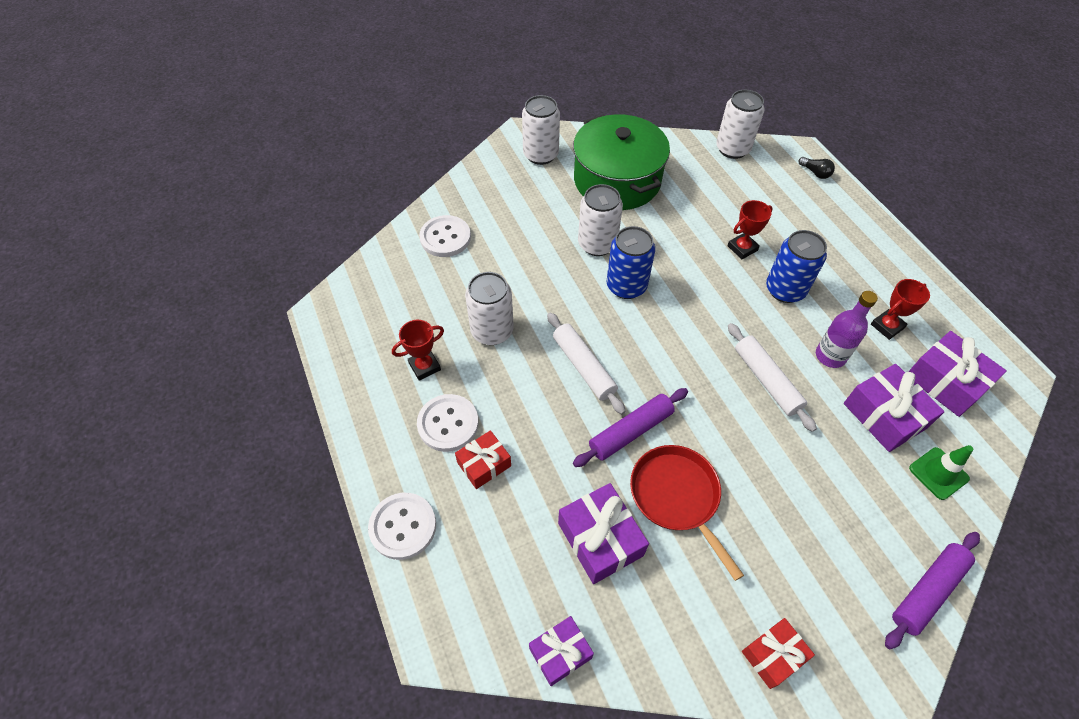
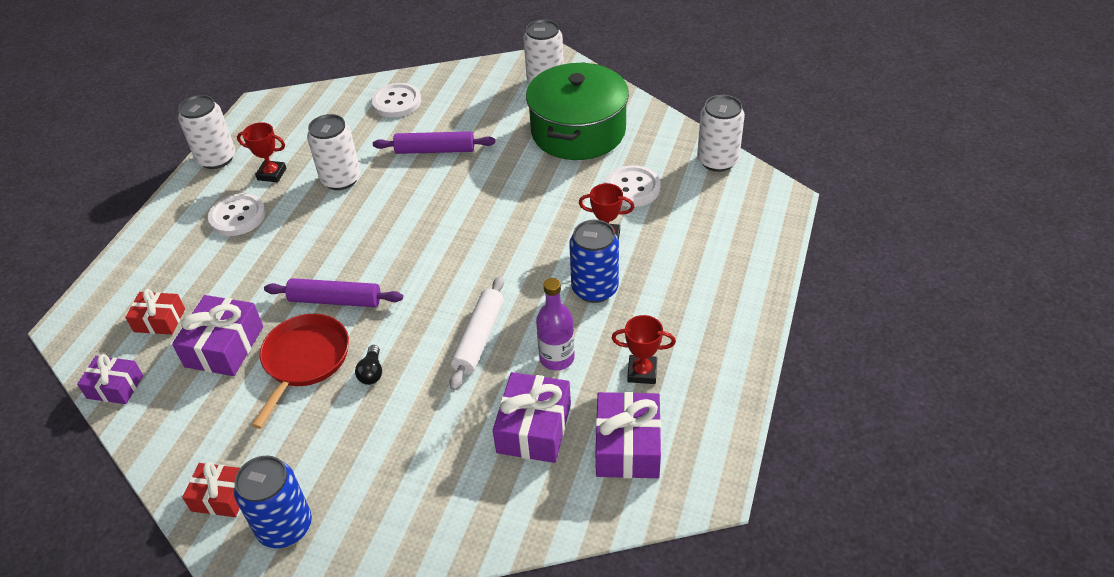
camera: 45 degrees right, 10 degrees down
white button [368,493,436,560] -> white button moved to [605,165,661,207]
red gift [455,430,511,489] -> red gift moved to [125,289,185,335]
white rolling pin [547,313,626,414] -> none
white can [578,184,623,256] -> white can moved to [178,95,235,169]
blue can [607,226,655,299] -> blue can moved to [234,455,312,548]
black light bulb [798,157,835,179] -> black light bulb moved to [355,345,382,385]
purple rolling pin [885,532,980,649] -> purple rolling pin moved to [373,131,495,154]
green traffic cone [909,445,973,500] -> none

